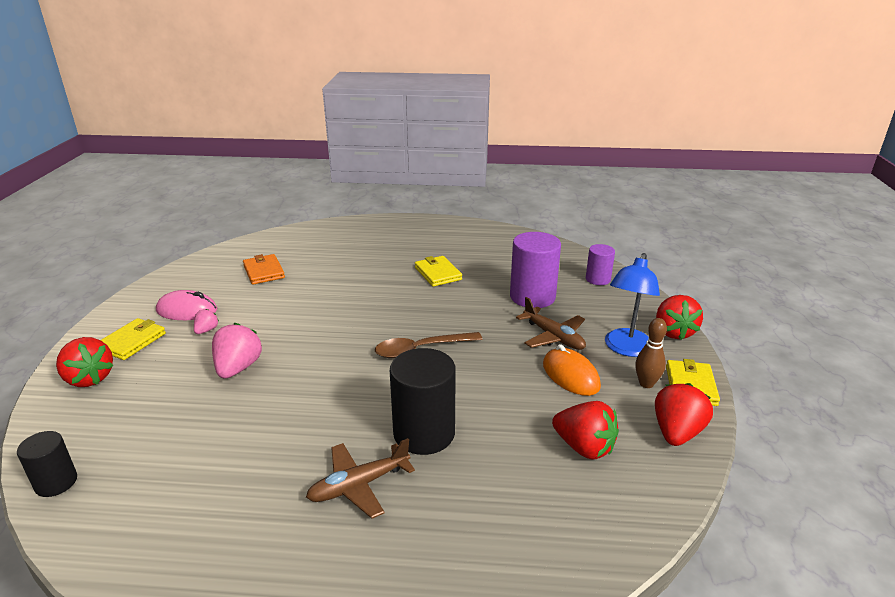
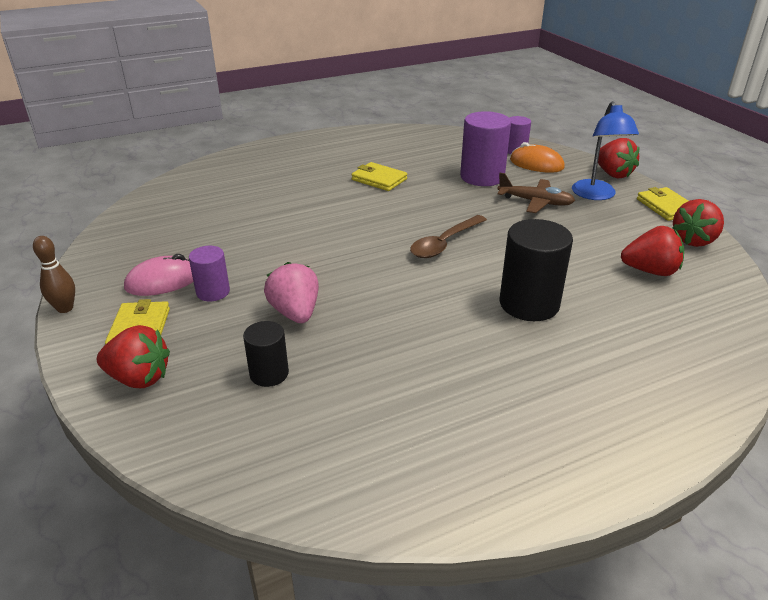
camera: 30 degrees left, 5 degrees up
black cylinder [17,431,77,497] -> black cylinder moved to [243,321,289,387]
pink strawberry [194,309,219,334] -> purple cylinder [189,246,230,301]
orange wallet [243,254,285,285] -> none
brown plane [306,438,415,519] -> none
orange mouse [543,344,601,396] -> orange mouse moved to [510,142,565,173]
brown bowling pin [635,318,667,388] -> brown bowling pin moved to [33,236,75,313]
red strawberry [655,383,713,446] -> red strawberry turned 135 degrees counterclockwise [673,199,724,247]

